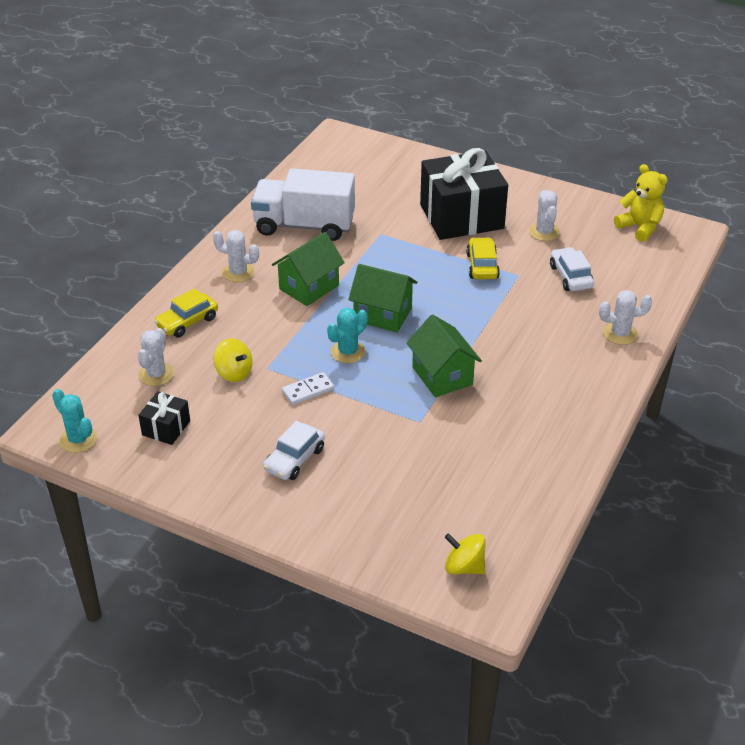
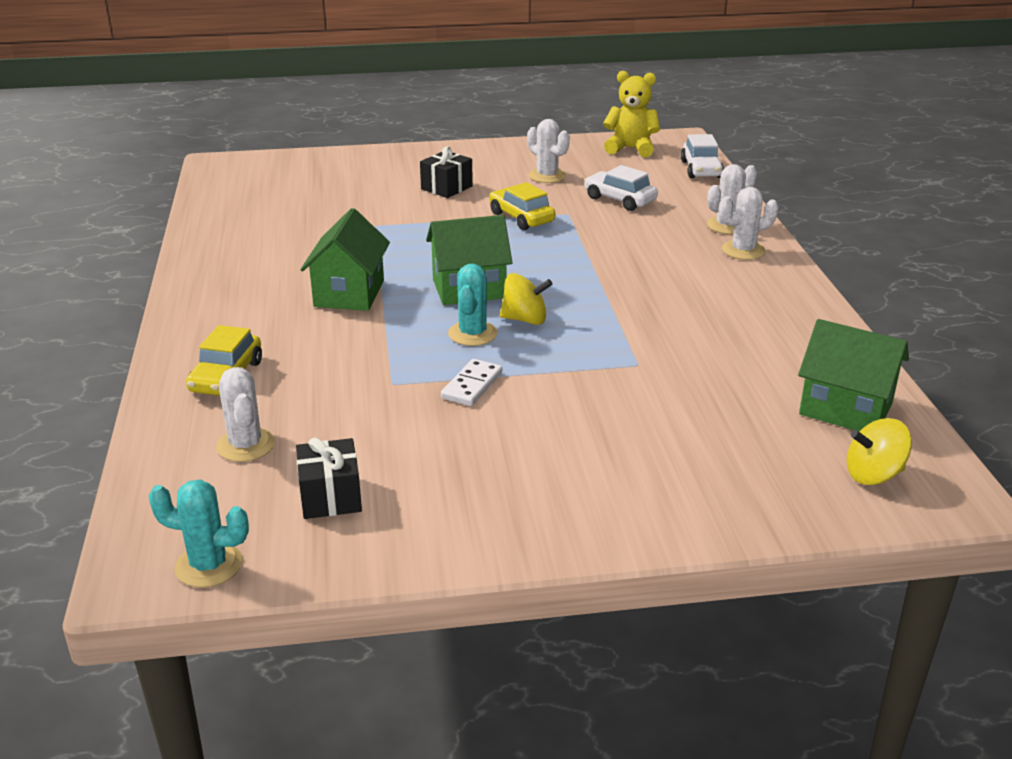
camera: 35 degrees left, 10 degrees down
white cactus [213,230,259,282] -> white cactus moved to [719,187,779,260]
yellow spinning top [214,338,252,382] -> yellow spinning top moved to [500,273,553,325]
white truck [251,169,355,241] -> none
white car [263,421,325,480] -> white car moved to [681,134,724,178]
green house [406,314,482,397] -> green house moved to [798,319,909,431]
black gift [420,148,508,240] -> black gift [420,146,473,198], size x0.45

